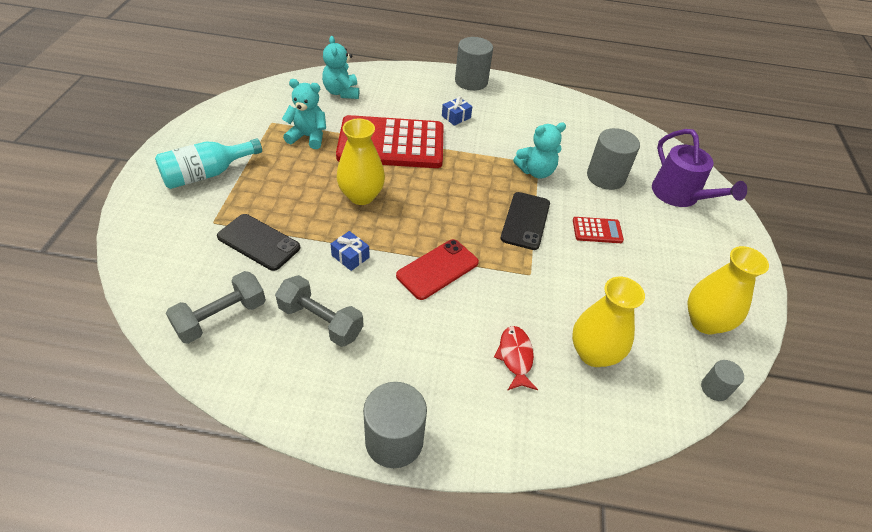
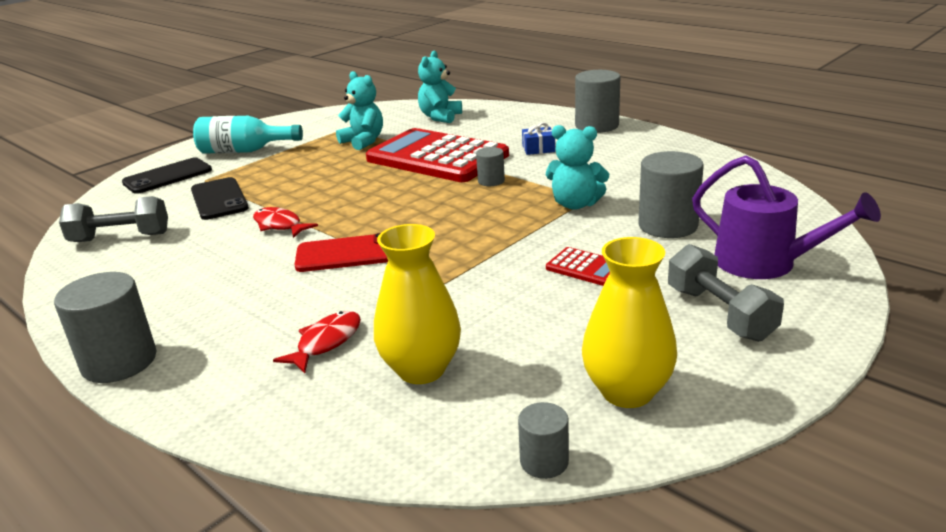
camera: 40 degrees right, 20 degrees down
grey dumbbell [275,275,364,347] -> grey dumbbell moved to [668,244,784,342]
blue gift [331,231,370,271] -> red fish [253,207,318,238]
yellow vase [337,119,385,205] -> none
black phone [501,192,550,250] -> black phone moved to [122,157,212,194]
purple watering can [652,129,747,207] -> purple watering can turned 60 degrees counterclockwise [692,156,881,279]
none -> grey cylinder [476,147,505,186]

